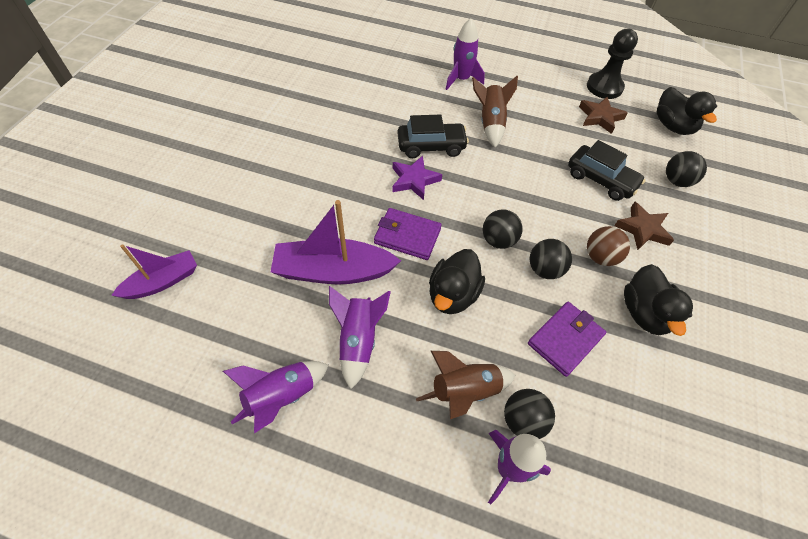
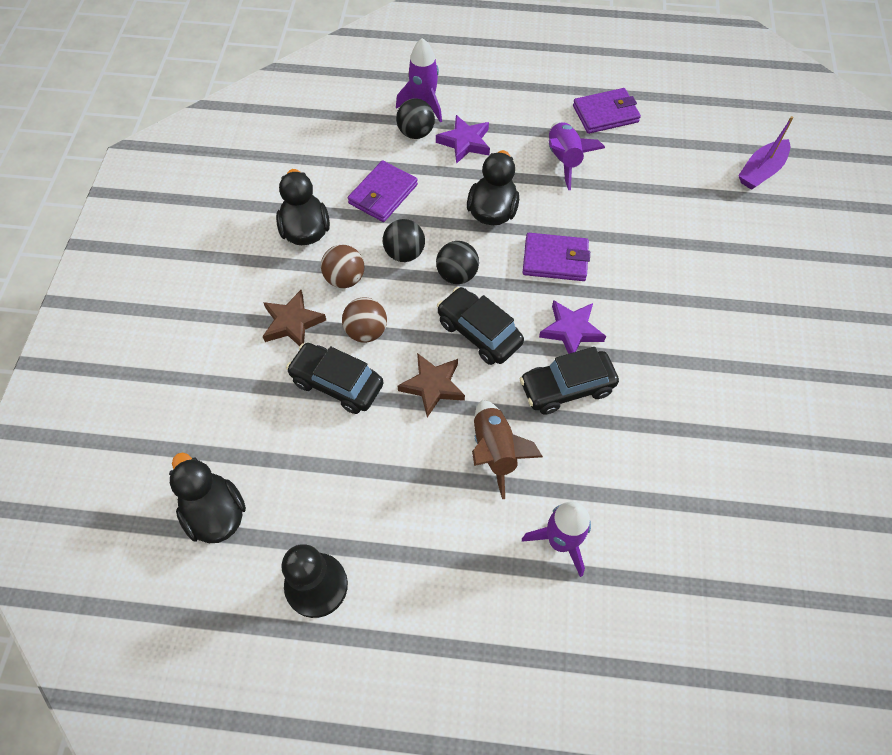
camera: 170 degrees right, 5 degrees up
purple rocket [223,361,328,433] -> purple wallet [573,88,641,134]
purple boat [271,200,401,285] -> none
brown rocket [416,351,515,419] -> purple star [436,115,490,164]
brown star [579,97,628,134] -> brown star moved to [397,353,465,417]
black ball [666,151,707,187] -> none
none -> brown ball [342,297,387,343]
none -> black car [437,287,524,365]

